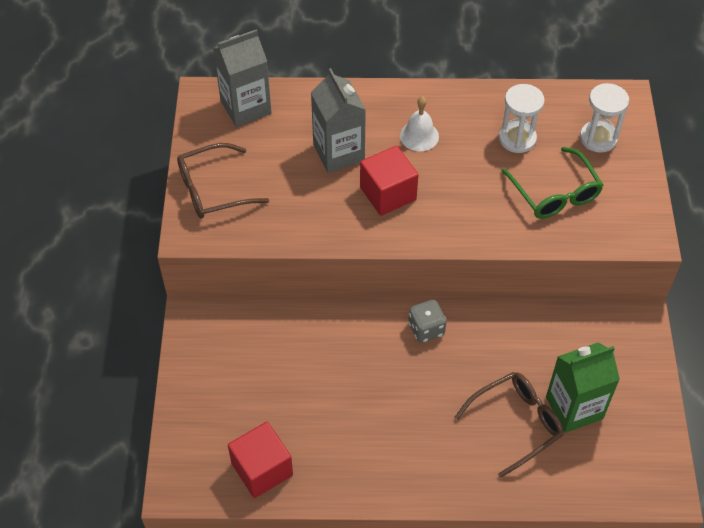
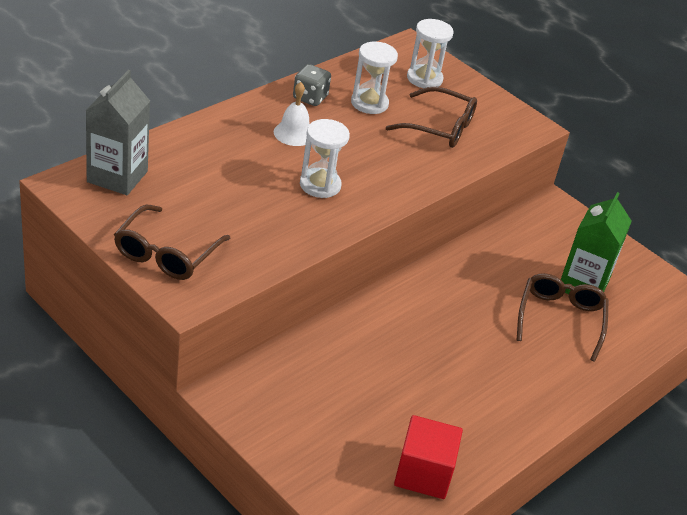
camera: 50 degrees left, 15 degrees down
grey carton [311,68,366,173] -> none
red cube [360,146,418,216] -> white hourglass [300,119,350,198]
grey dice [408,300,446,343] -> grey dice moved to [293,64,331,106]
green glasses [501,147,603,219] -> brown glasses [386,87,477,148]

